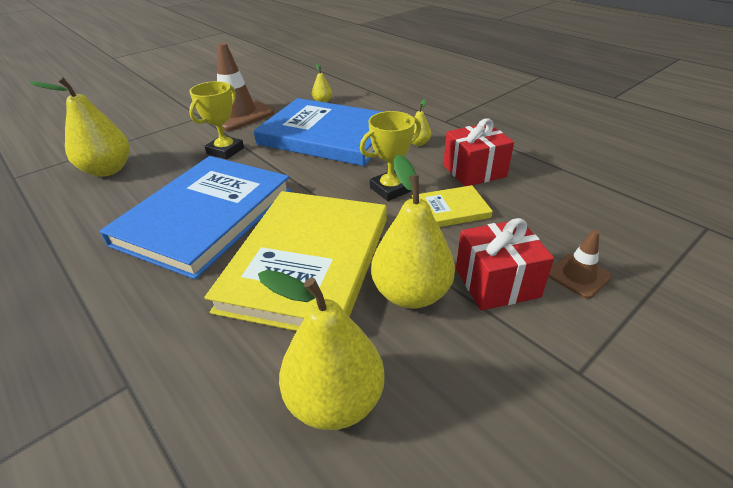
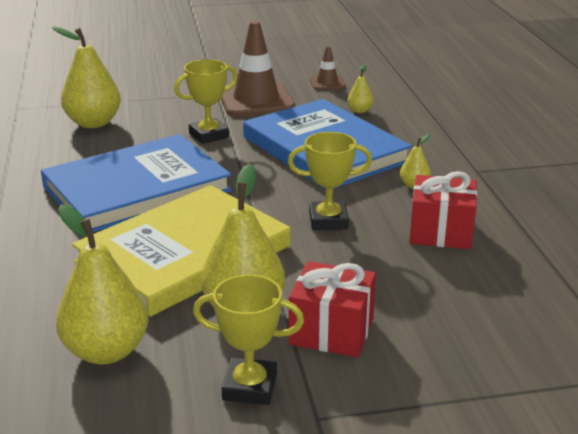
camera: 30 degrees right, 10 degrees down
yellow book [412,185,493,227] -> none
brown traffic cone [548,230,612,299] -> brown traffic cone moved to [309,46,346,90]
none -> yellow trophy [193,274,304,405]

